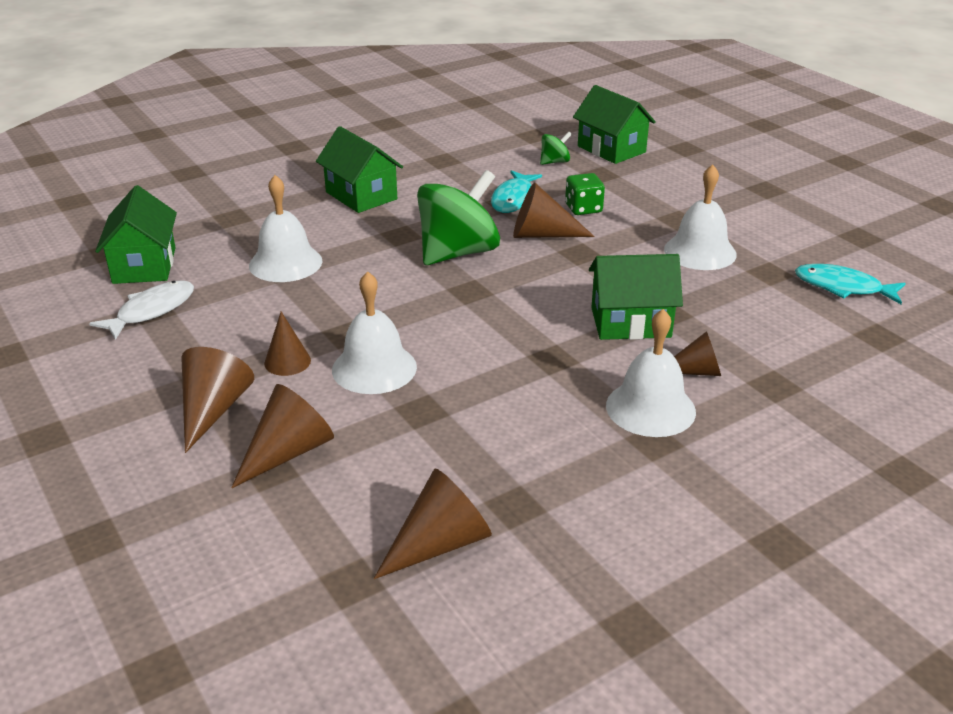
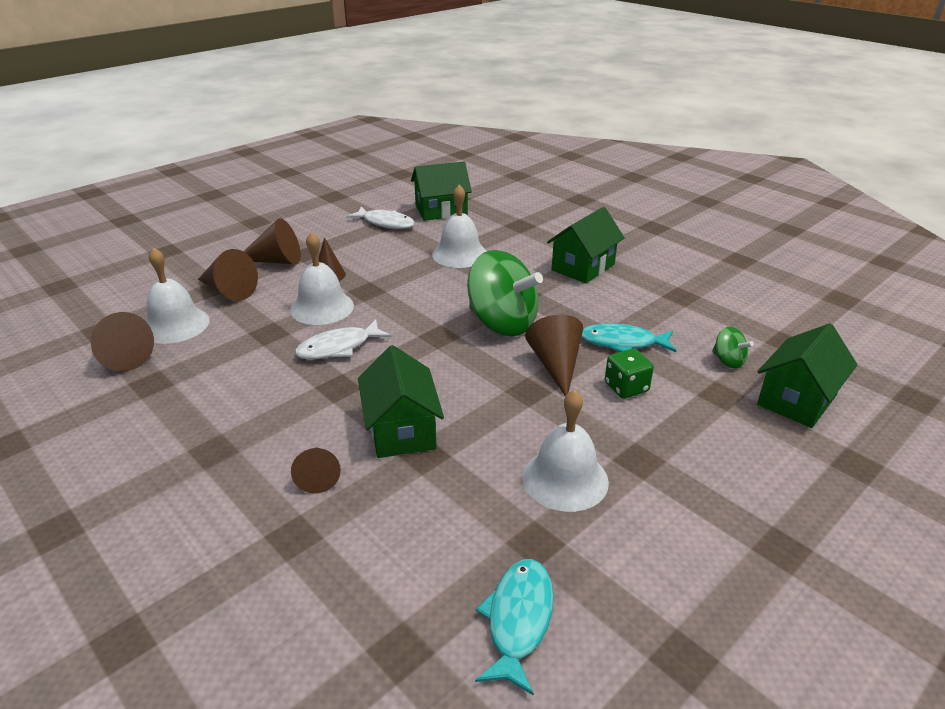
camera: 80 degrees right, 0 degrees up
white bell [606,309,696,437] -> white bell moved to [146,247,210,344]
none -> white fish [295,320,391,360]

